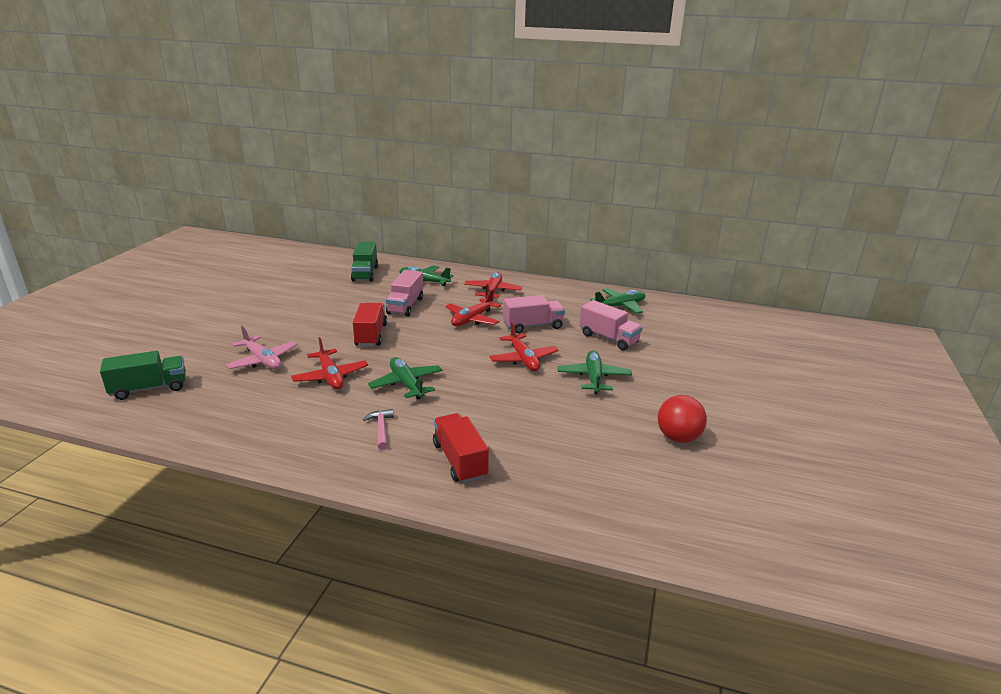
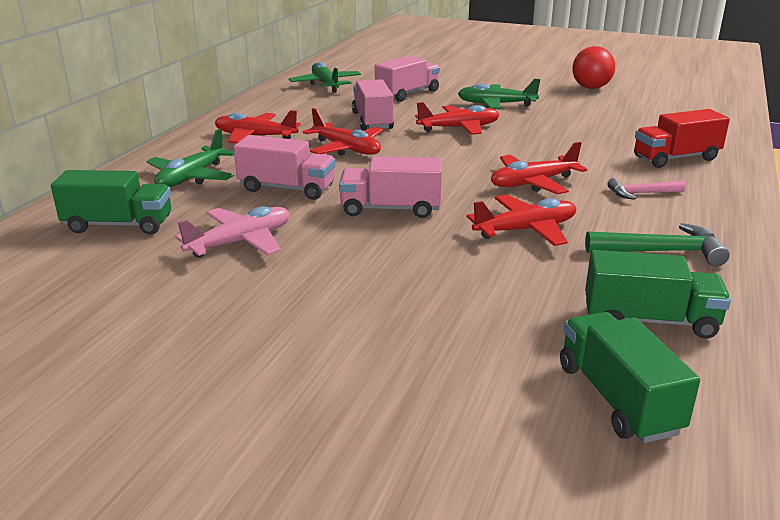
camera: 85 degrees left, 0 degrees up
pink plane [225,326,297,370] -> pink plane moved to [175,206,290,258]
red truck [353,303,387,346] -> pink truck [339,156,442,218]
green plane [368,357,442,400] -> red plane [491,142,587,194]
none -> green hammer [585,223,730,266]
none -> green truck [585,250,731,339]

